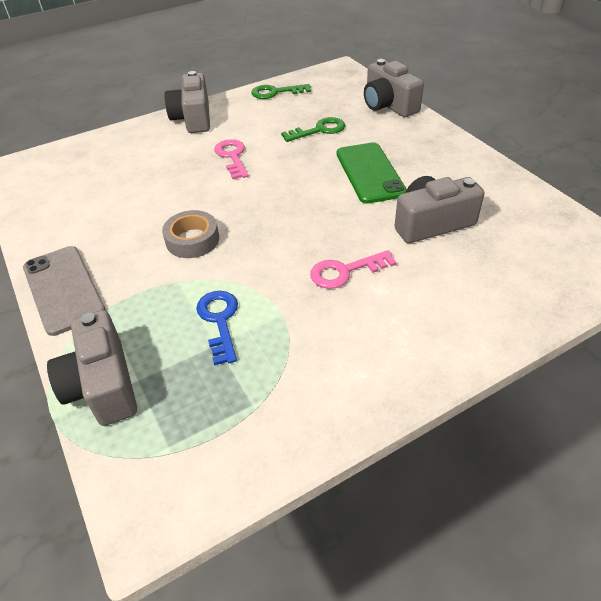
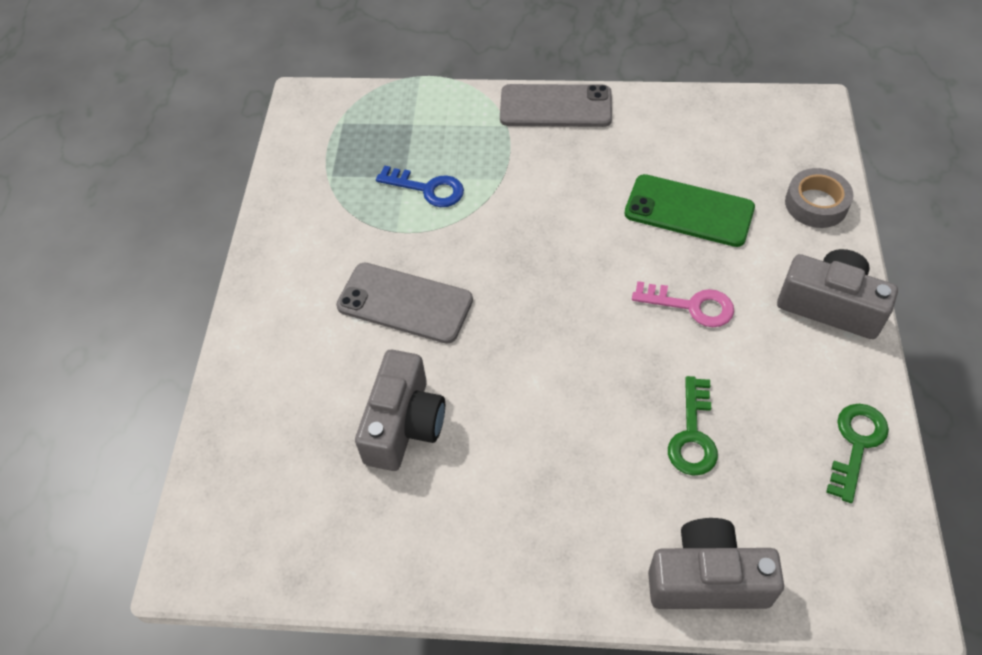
camera: 125 degrees right, 10 degrees up
grey camera [47,310,137,426] -> none
grey tape [162,210,219,258] -> grey tape moved to [785,168,854,228]
pink key [310,250,397,289] -> grey phone [336,263,473,344]
green phone [337,142,407,204] -> green phone moved to [624,174,755,247]

